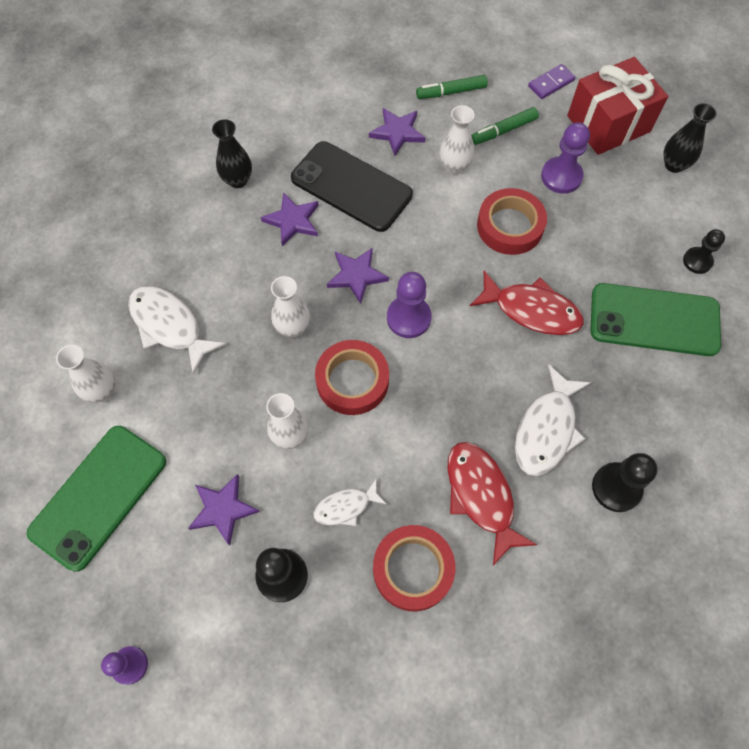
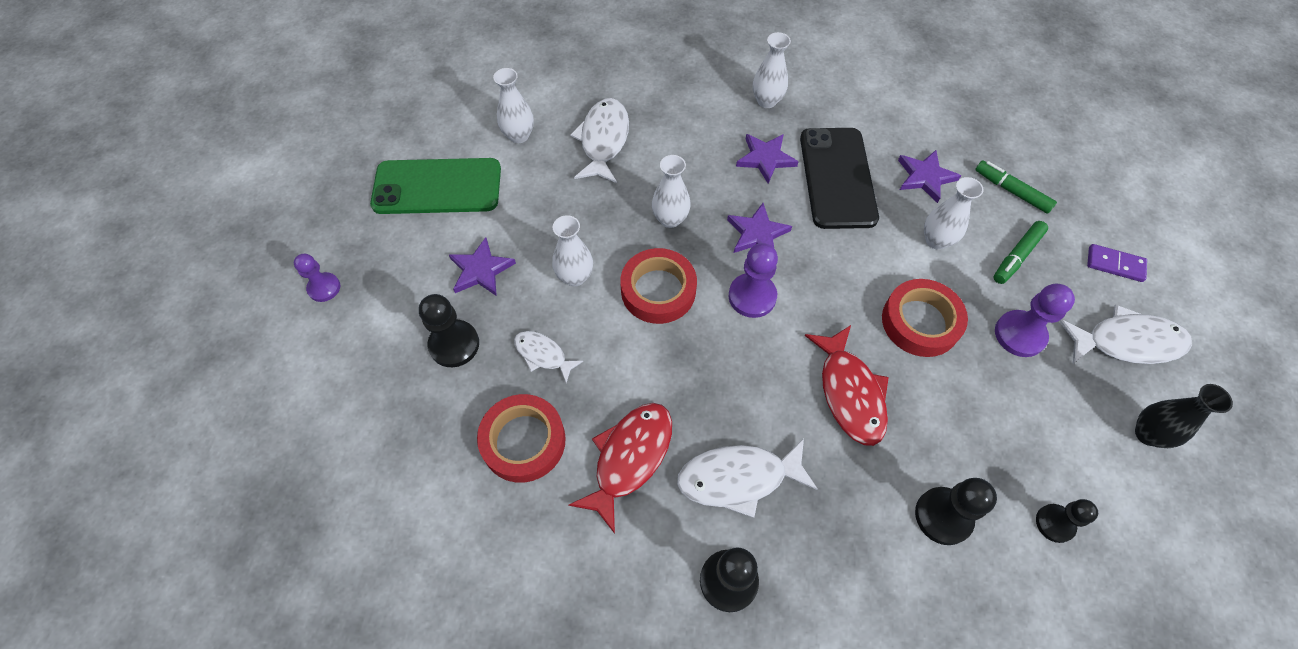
camera: 55 degrees right, 5 degrees down
black vase [212,119,252,188] -> white vase [753,32,791,108]
green marker [471,107,539,145] -> green marker turned 75 degrees counterclockwise [993,221,1048,284]
red gift [567,57,668,155] -> white fish [1059,305,1192,364]
green phone [590,283,721,356] -> black pawn [915,478,997,545]

